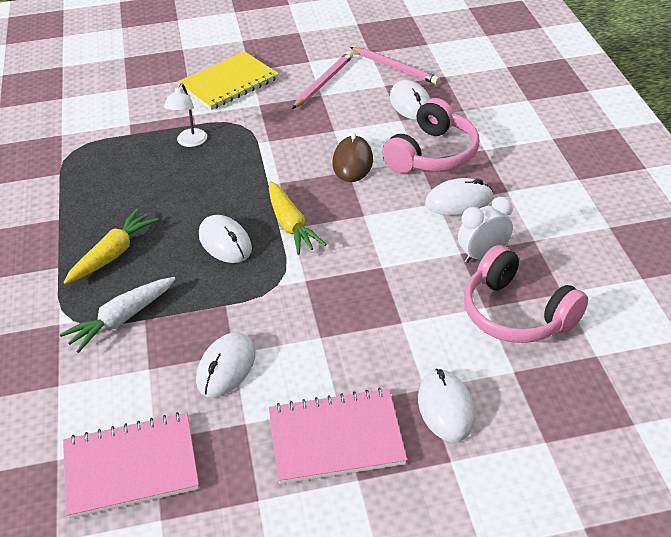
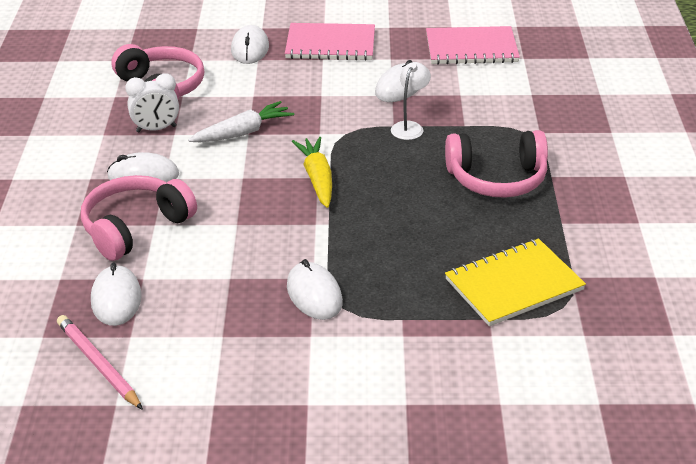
camera: 170 degrees left, 5 degrees down
white carrot [60,277,175,353] -> white carrot moved to [188,101,294,142]
yellow carrot [64,209,159,284] -> pink headphones [445,130,548,198]
white lamp [164,83,207,147] -> white lamp moved to [391,62,431,140]
yellow notebook [177,51,279,110] -> yellow notebook moved to [445,238,586,326]
white mouse [199,215,252,263] -> white mouse moved to [287,259,343,320]
pink pencil [292,51,353,109] -> none
brown mouse [332,132,373,182] -> none

